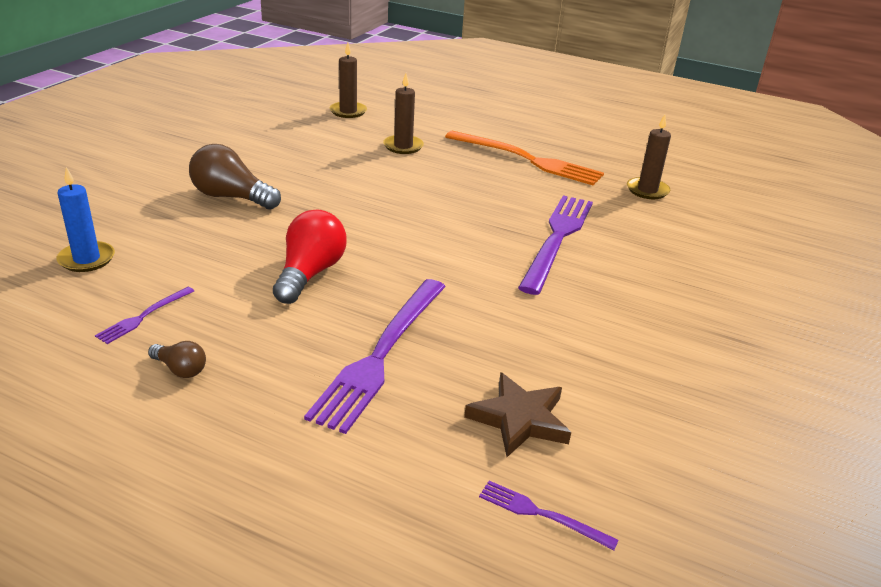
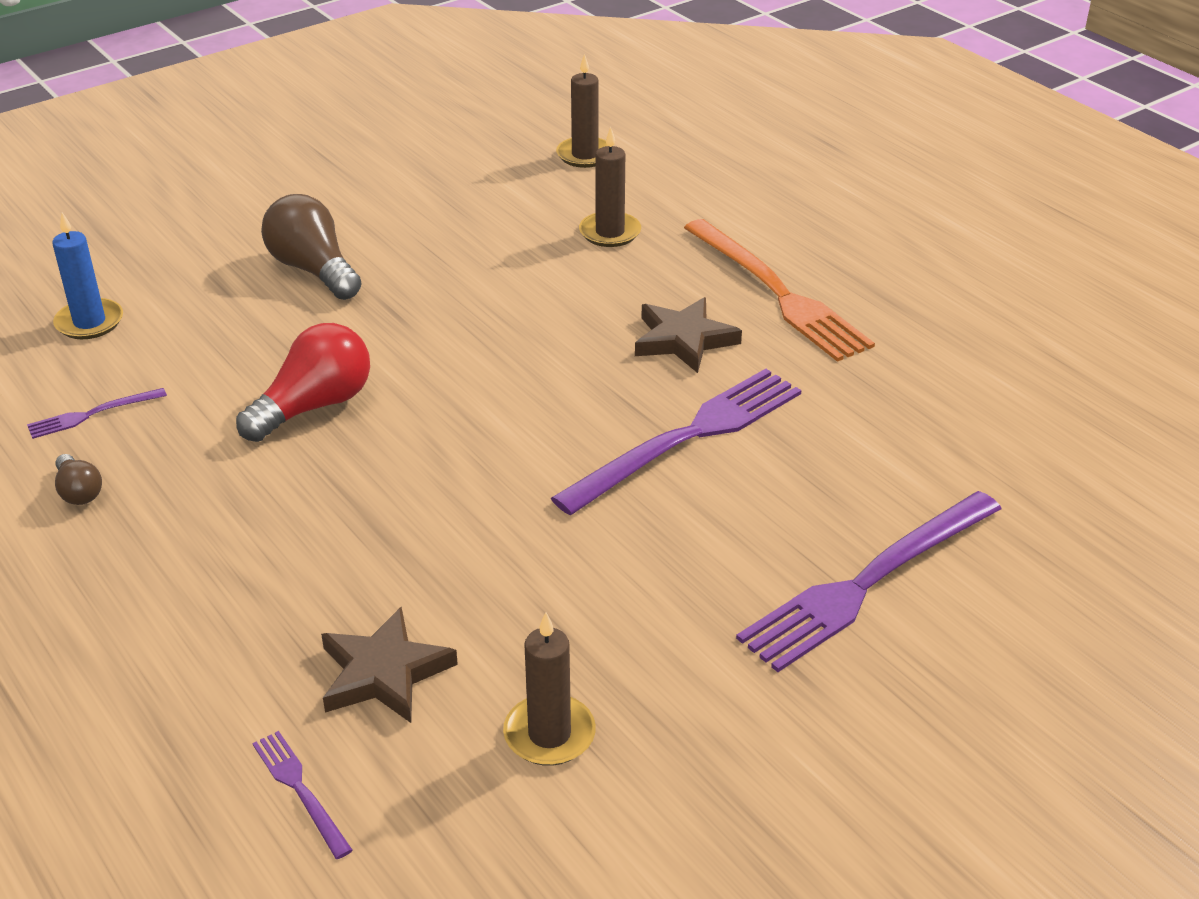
camera: 30 degrees right, 5 degrees up
purple fork [304,279,446,434] -> purple fork moved to [736,491,1002,672]
brown candle [627,115,671,199] -> brown candle moved to [503,612,596,766]
none -> brown star [635,297,742,373]

